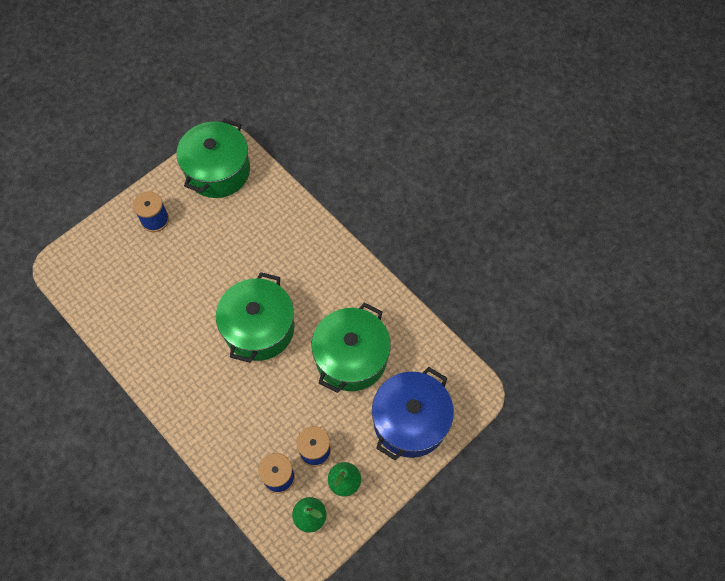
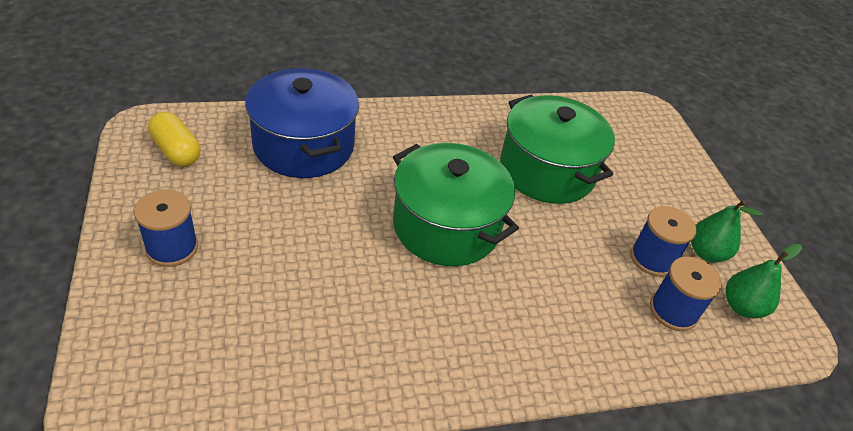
camera: 65 degrees left, 20 degrees down
green pot [177,118,250,198] -> yellow capsule [148,112,200,166]
blue pot [372,367,454,460] -> blue pot moved to [245,68,359,178]

